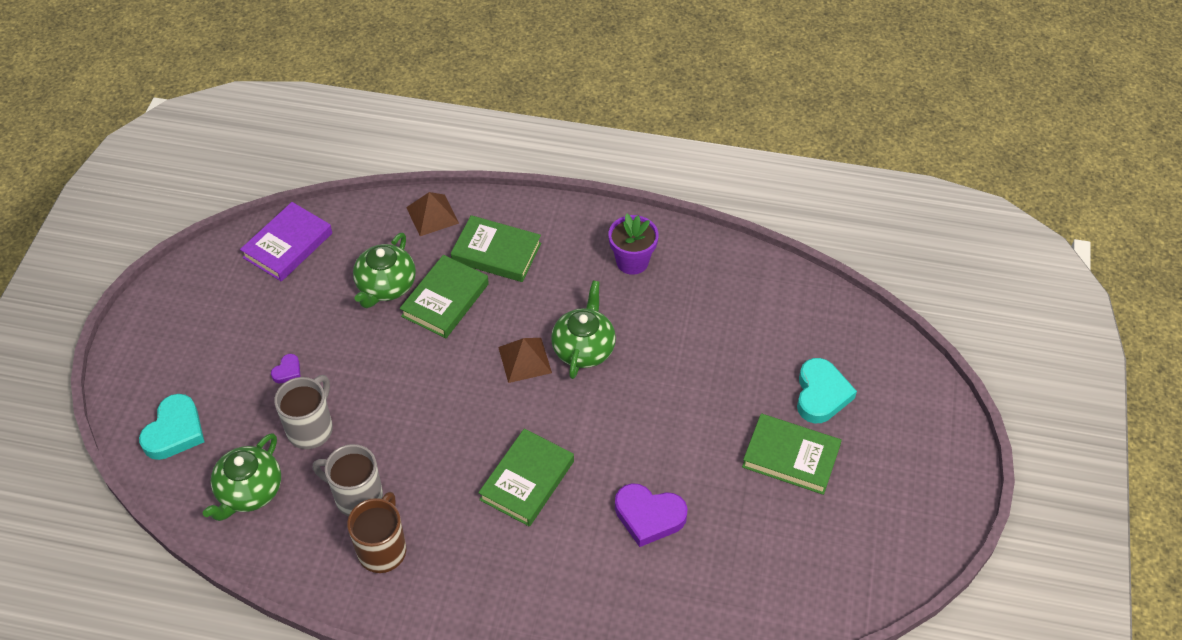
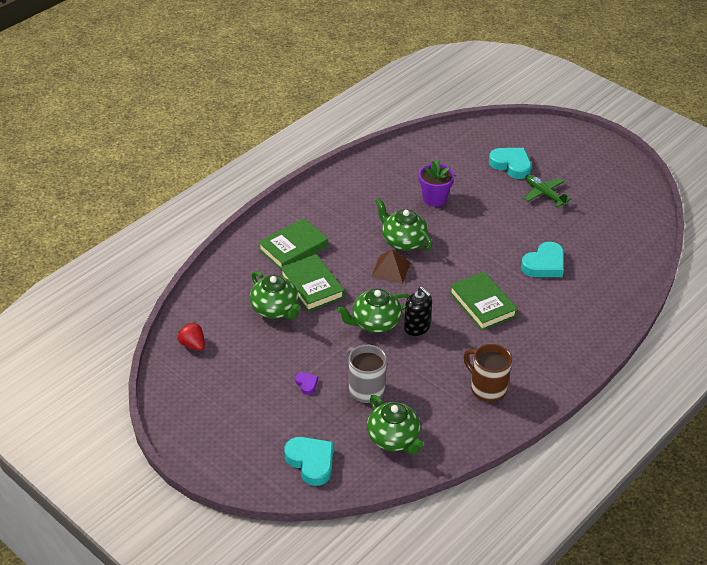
camera: 60 degrees left, 10 degrees down
purple book [240,202,332,282] -> red strawberry [177,322,205,351]
grey mug [313,444,383,517] -> none
brown pyramid [406,192,459,236] -> none
purple flower pot [609,214,659,275] -> purple flower pot moved to [419,160,455,207]
purple heart [615,483,688,547] -> turquoise heart [521,242,564,277]
green book [742,413,842,495] -> green plane [524,175,571,207]
none -> green teapot [337,289,410,333]
none -> black soap dispenser [404,287,432,336]

